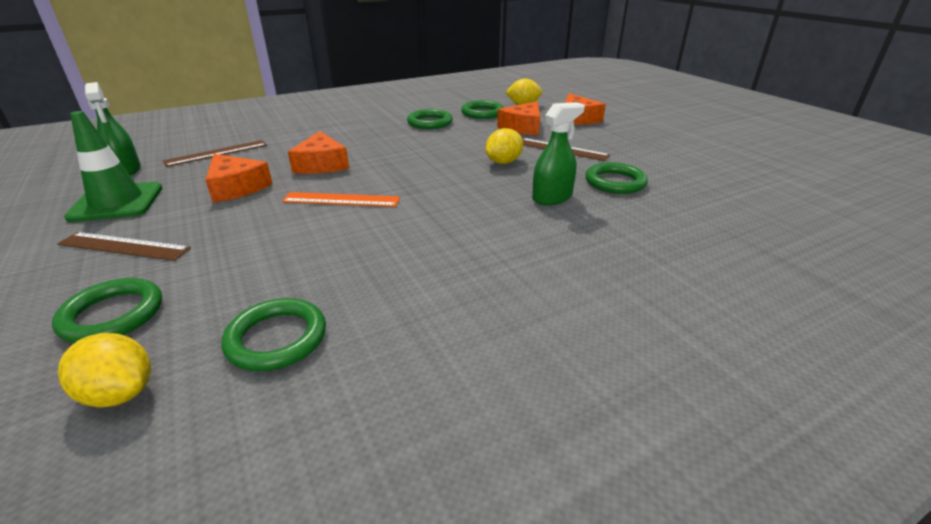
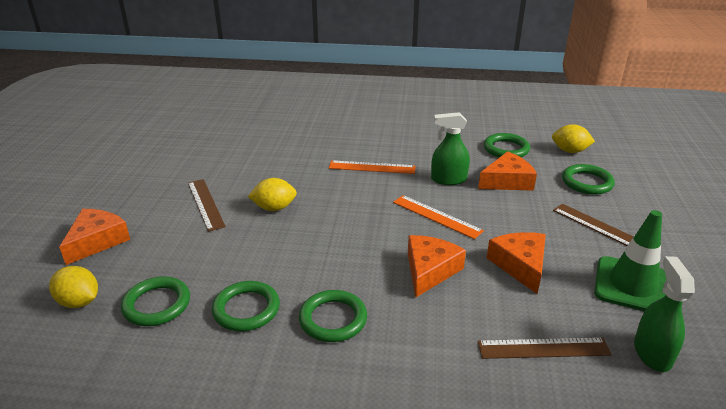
camera: 145 degrees left, 0 degrees up
yellow lemon [58,333,151,407] -> yellow lemon turned 45 degrees counterclockwise [552,124,595,153]
orange cheese [497,101,540,135] -> orange cheese moved to [478,151,537,191]
green spray bottle [532,102,585,205] -> green spray bottle moved to [431,112,470,185]
green ring [585,162,648,194] -> green ring moved to [299,290,367,342]
none -> orange ruler [329,160,416,174]

